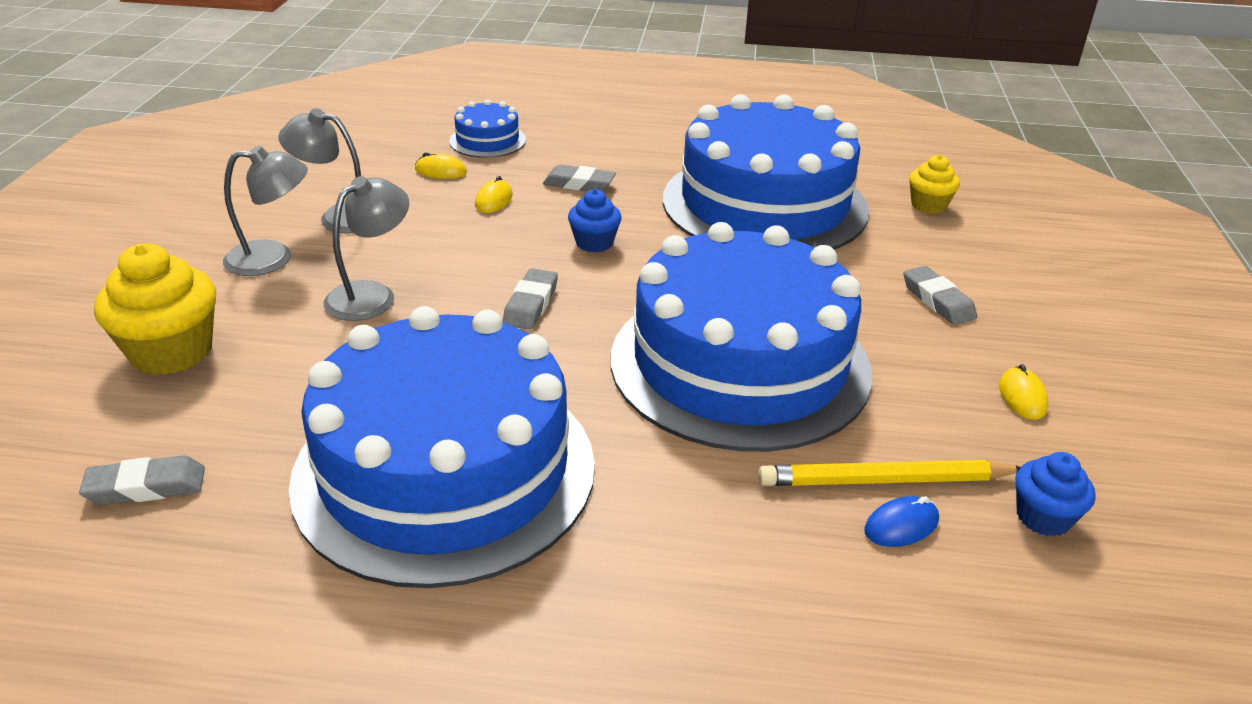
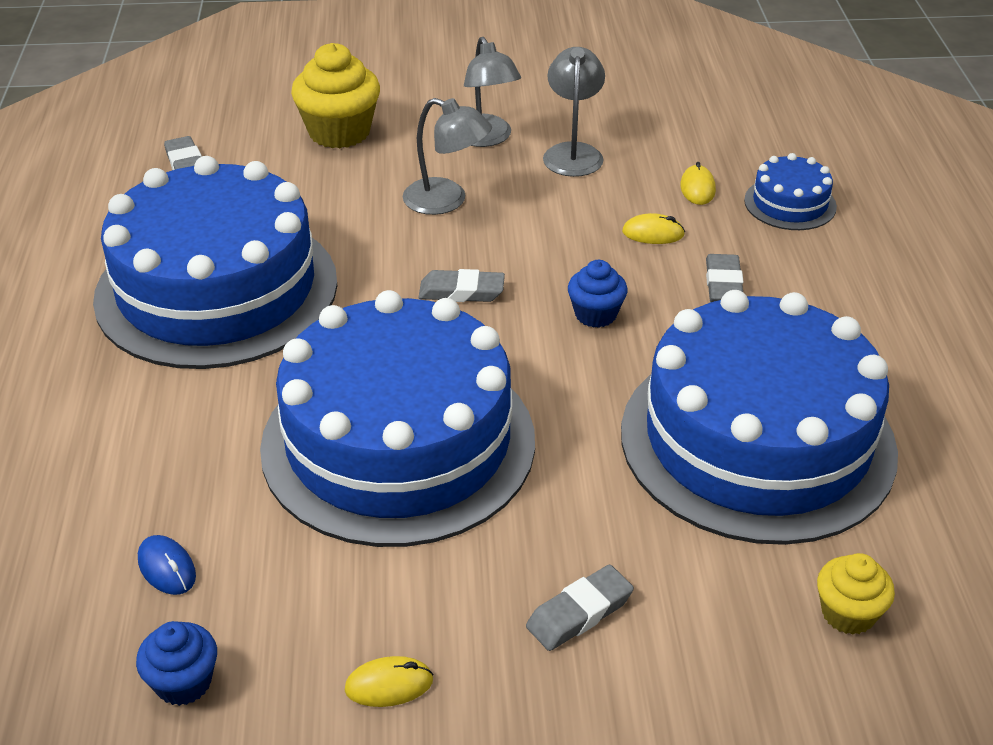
camera: 80 degrees right, 5 degrees up
yellow pencil [758,460,1021,486] -> none

